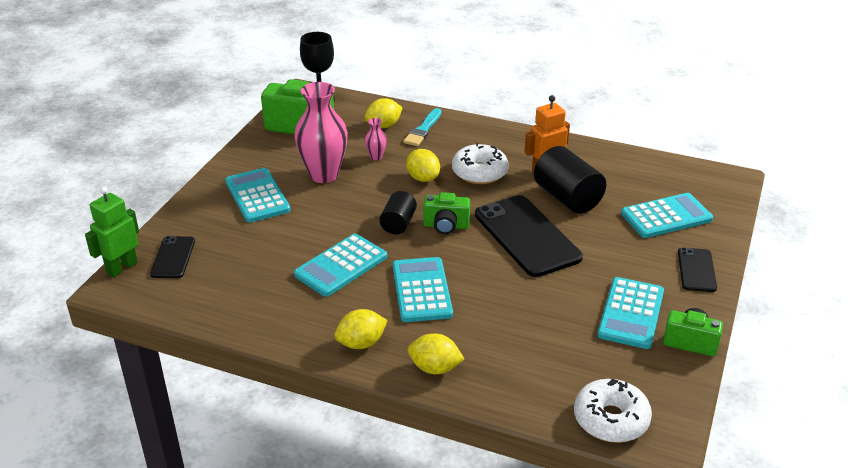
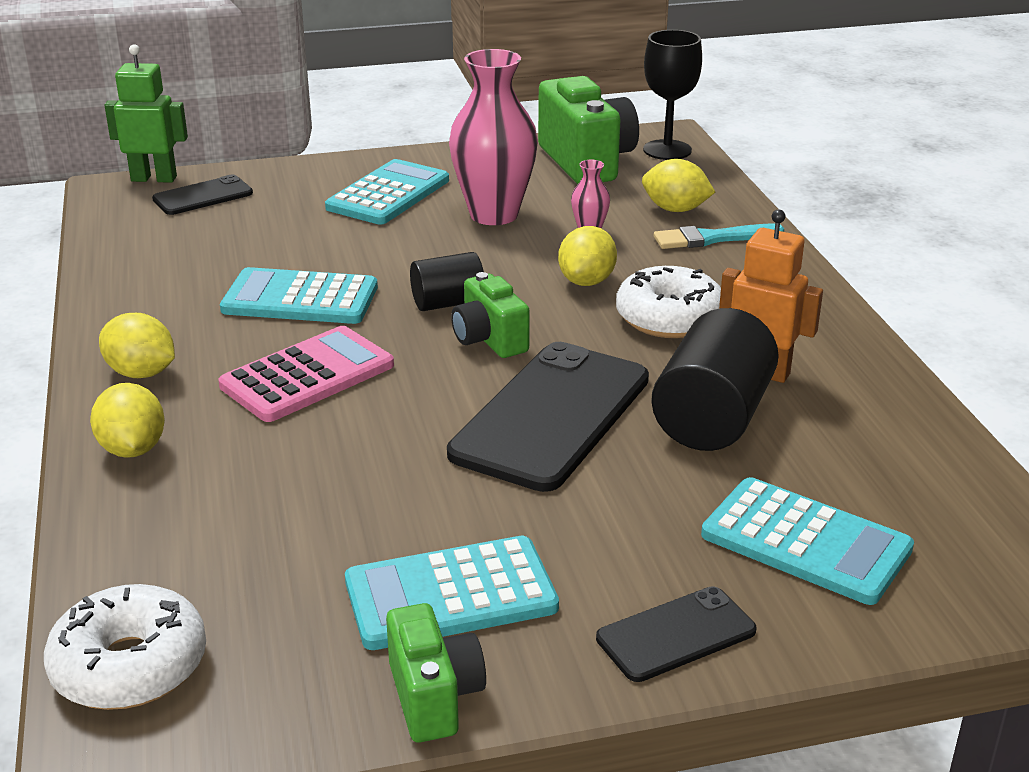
camera: 55 degrees right, 5 degrees down
turquoise calculator [393,257,453,322] -> pink calculator [219,326,394,422]

